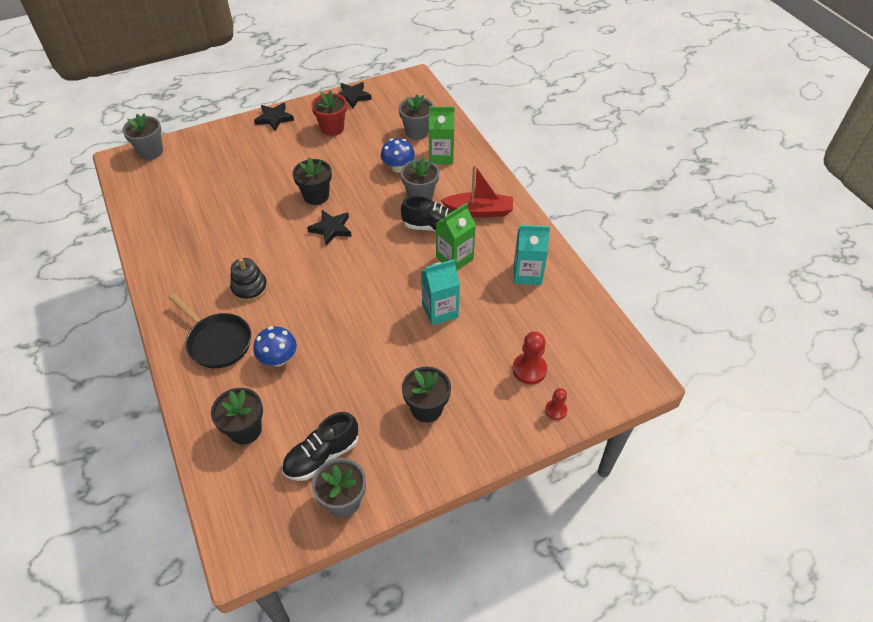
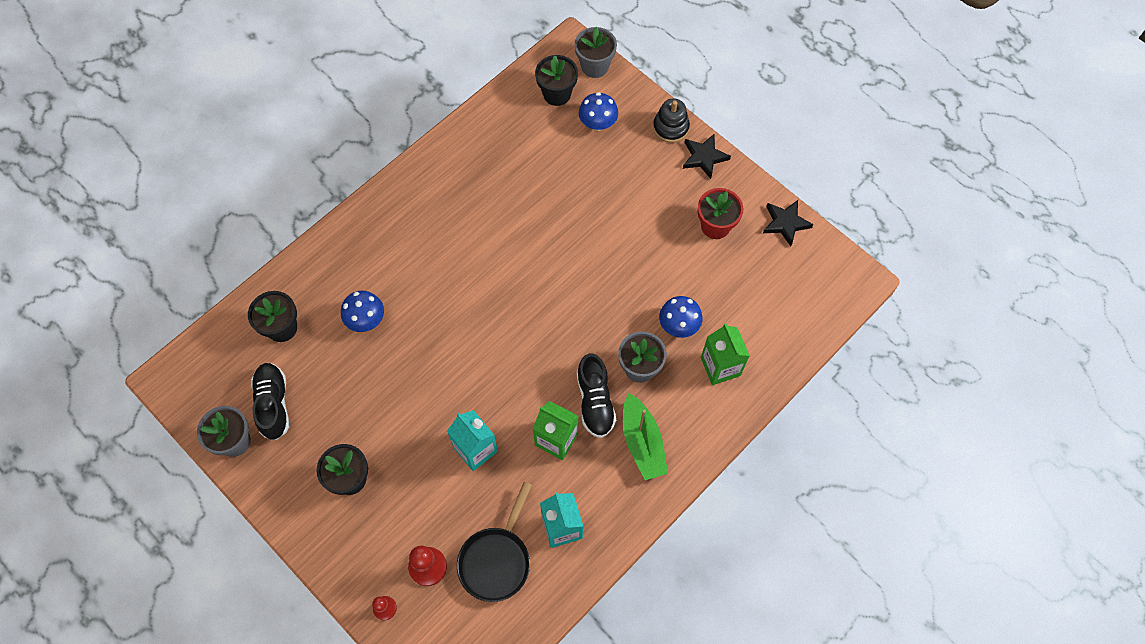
camera: 70 degrees right, 15 degrees up
black pan [169,293,251,368] -> black pan moved to [457,482,532,602]
black stacking toy [230,258,268,302] -> black stacking toy moved to [653,98,690,143]
black shoe [282,412,358,481] -> black shoe turned 45 degrees clockwise [251,363,289,440]
black flower pot [293,157,332,205] -> black flower pot moved to [535,55,578,106]
black star [307,210,352,246] -> none
grey flower pot [399,94,434,140] -> none
red boat [441,165,513,217] -> green boat [623,393,668,480]
none -> blue mushroom [579,92,618,131]

